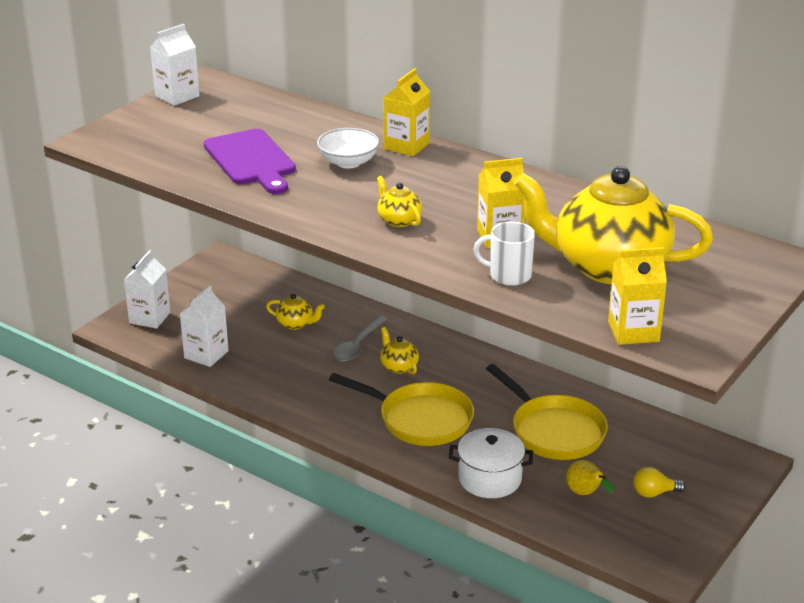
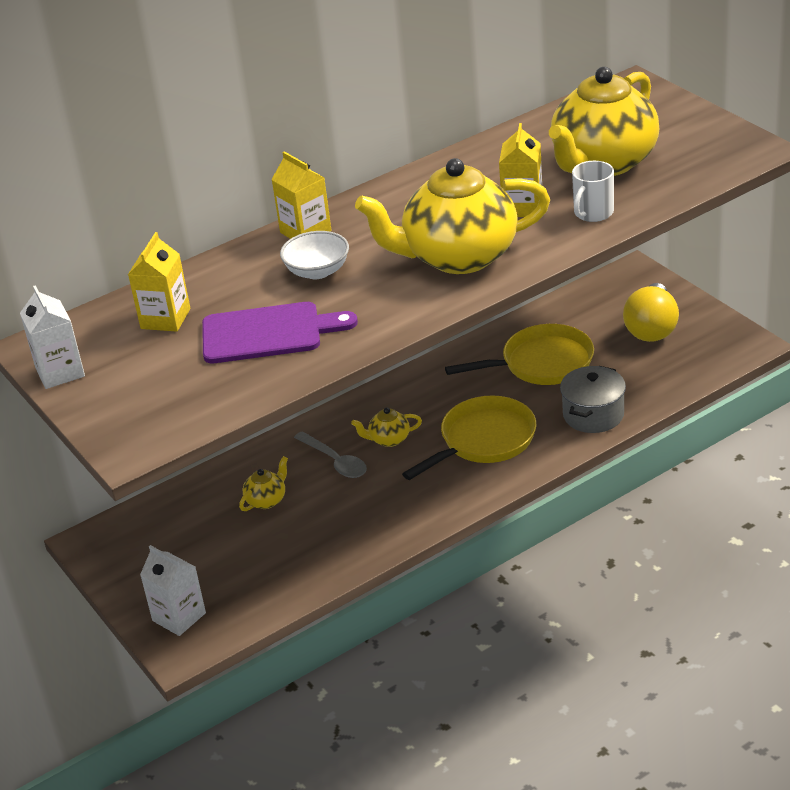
camera: 65 degrees left, 5 degrees up
white carton [180,286,229,367] -> none
yellow teapot [377,176,422,227] -> yellow teapot [355,158,550,274], size x2.48
white pot [449,428,533,498] -> grey pot [560,366,626,433]
yellow pear [566,460,614,495] -> none
yellow carton [608,247,667,345] -> yellow carton moved to [128,232,190,332]
yellow light bulb [634,467,685,498] -> yellow light bulb [623,283,679,342], size x2.00

